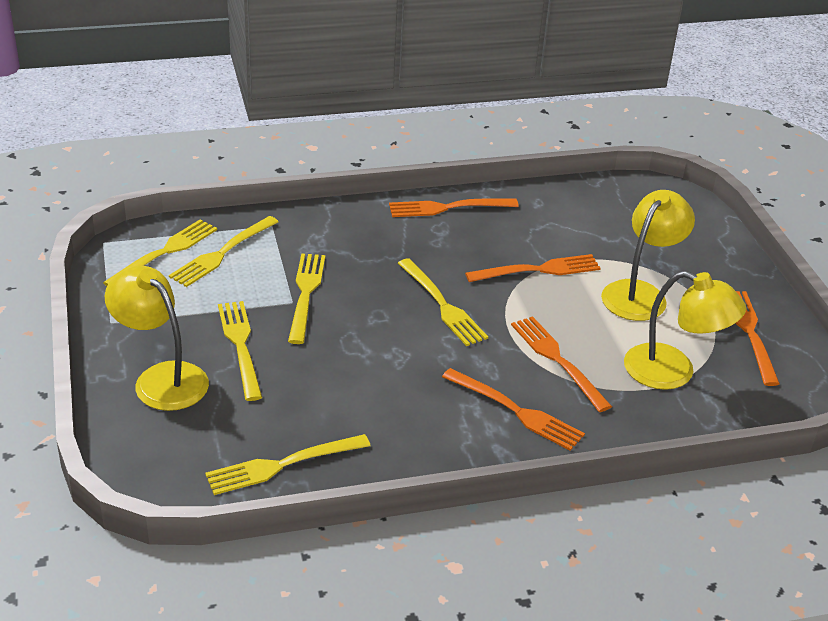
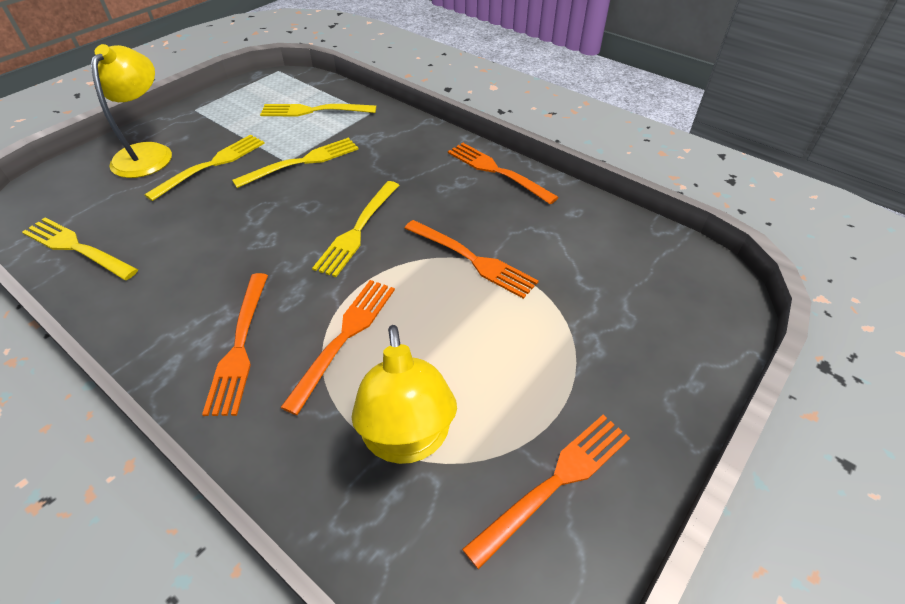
camera: 55 degrees right, 10 degrees up
yellow fork [103,219,217,286] -> none
yellow lamp [601,190,695,321] -> none

